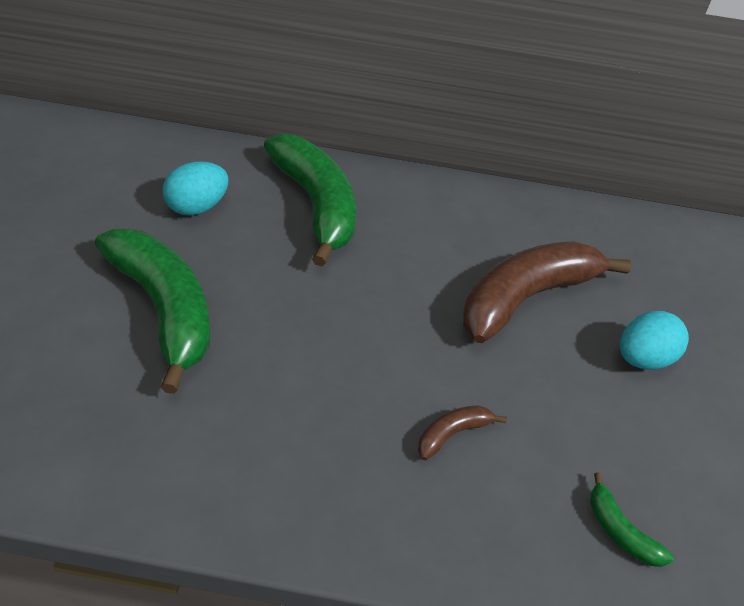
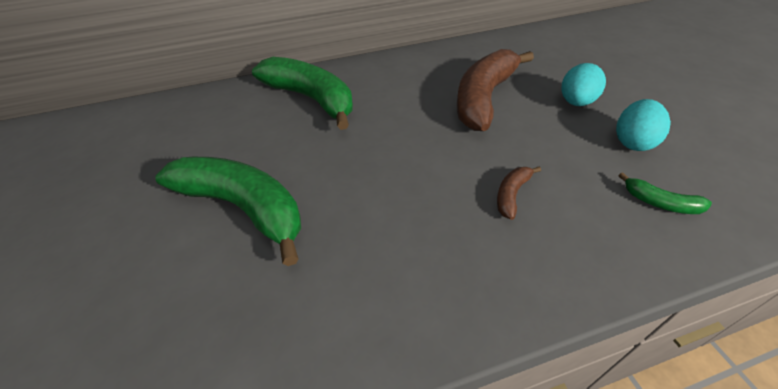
camera: 20 degrees left, 0 degrees up
turquoise egg [163,161,229,216] -> turquoise egg moved to [616,99,671,151]

